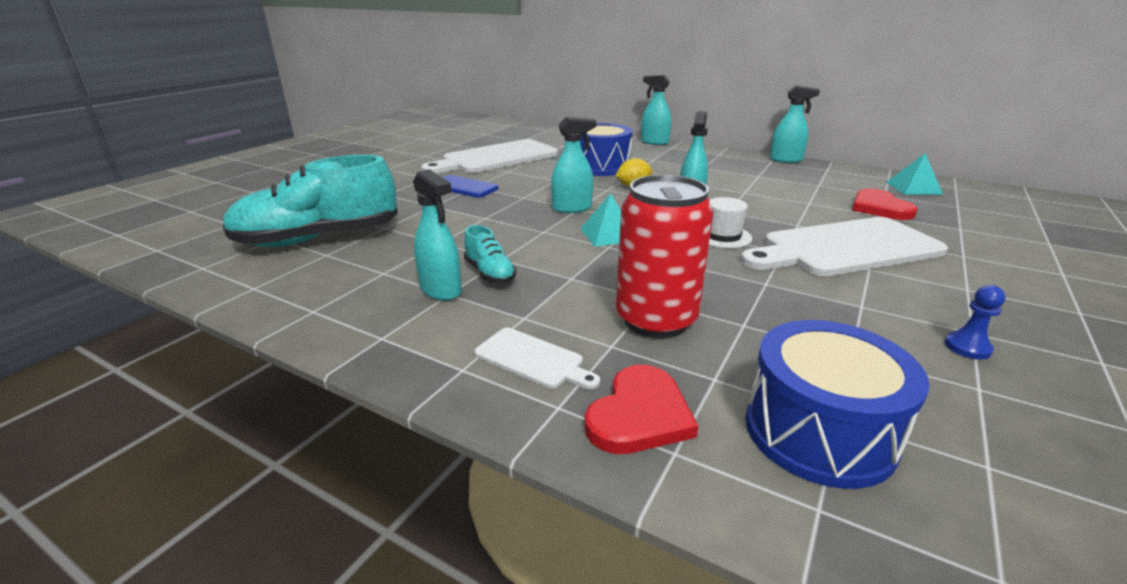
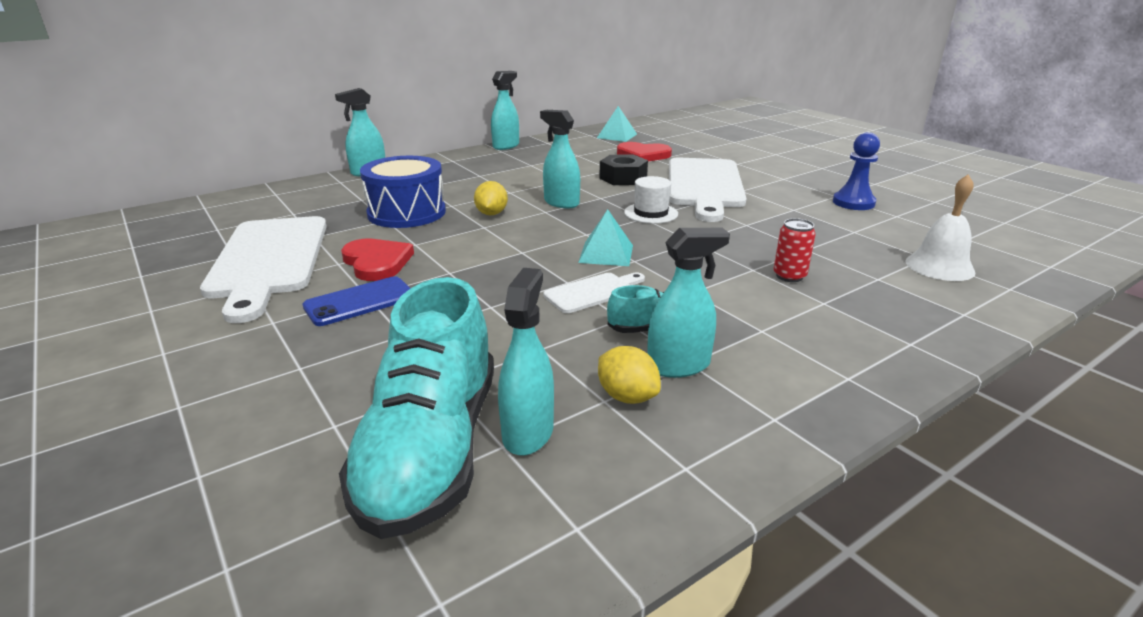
camera: 65 degrees left, 0 degrees up
white cutting board [474,328,600,389] -> white cutting board moved to [543,273,645,313]
turquoise spray bottle [551,116,596,213] -> turquoise spray bottle moved to [498,268,554,456]
red heart [585,365,698,454] -> red heart moved to [341,239,414,281]
red can [616,175,713,339] -> red can [773,218,816,282], size x0.46
blue drum [745,320,929,489] -> white bell [905,174,976,281]
blue pawn [945,285,1005,359] -> blue pawn [833,132,880,210], size x1.57
none -> yellow lemon [598,346,661,404]
none -> black nut [599,154,648,185]

